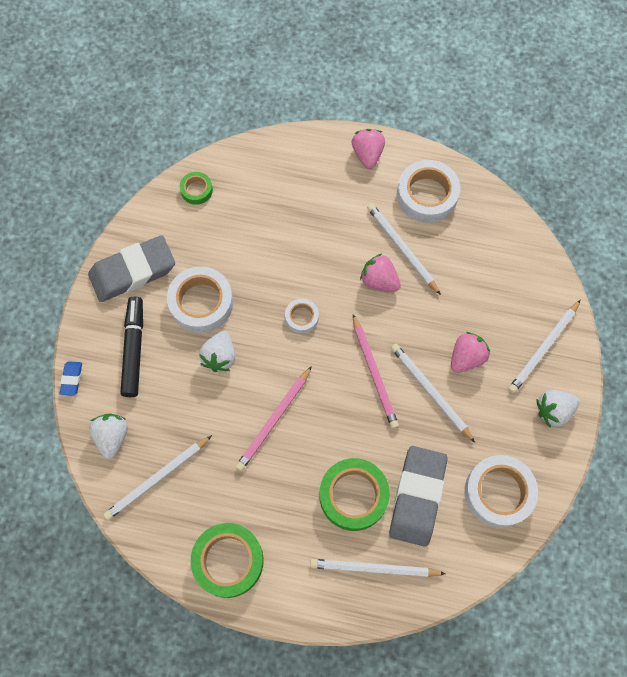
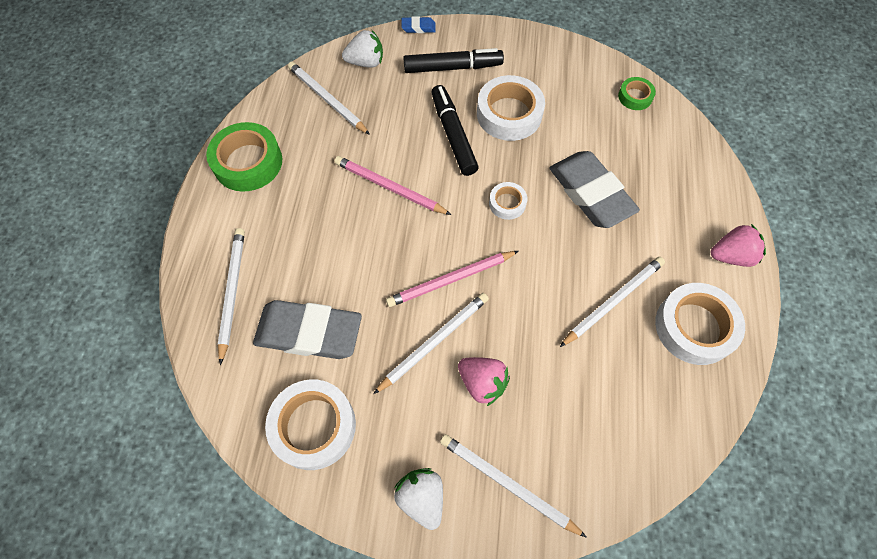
camera: 85 degrees right, 5 degrees down
grey eraser [88,235,175,302] -> grey eraser moved to [549,151,640,228]
white strawberry [199,331,235,372] -> black marker [431,85,479,176]
green tape [320,458,390,531] -> none
pink strawberry [360,254,401,292] -> none

